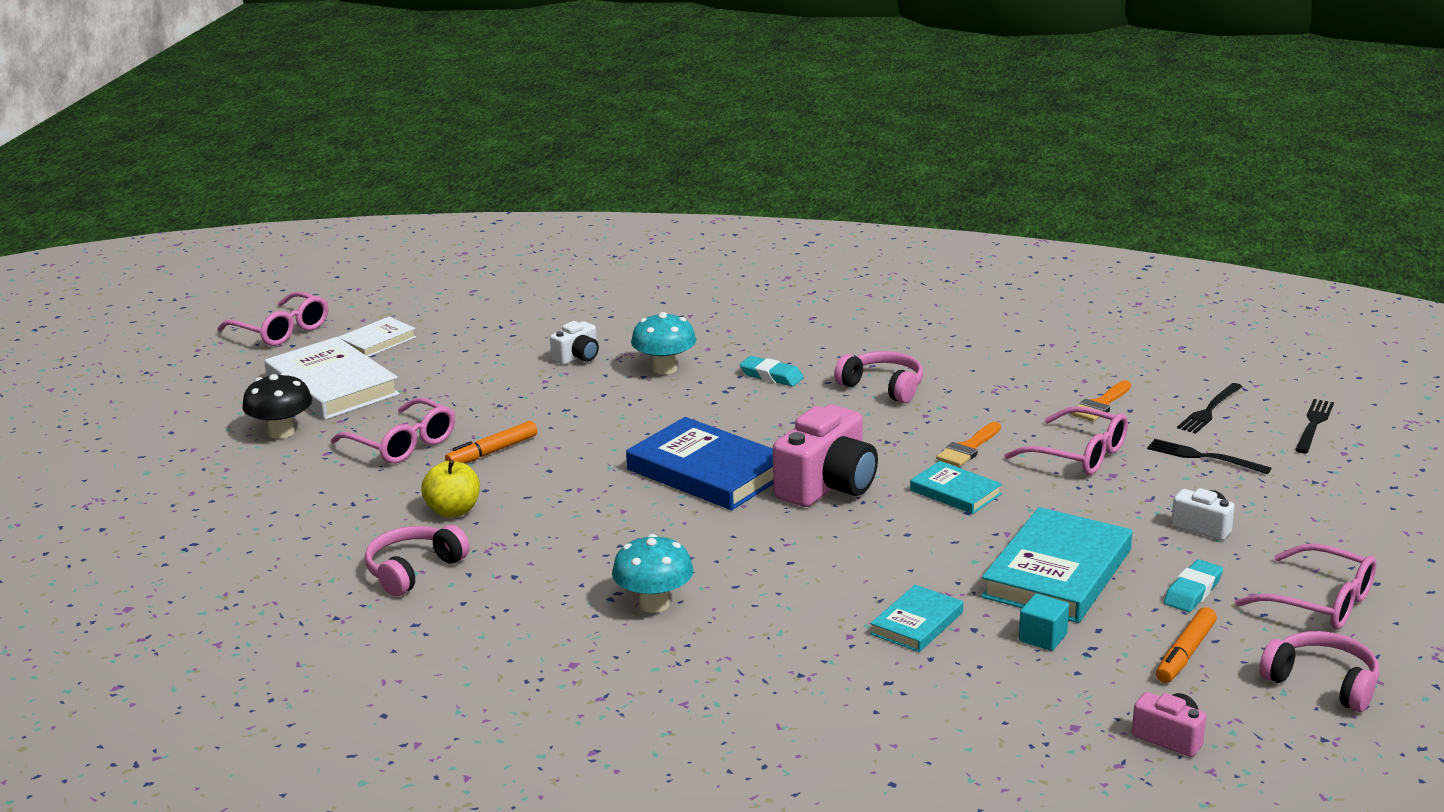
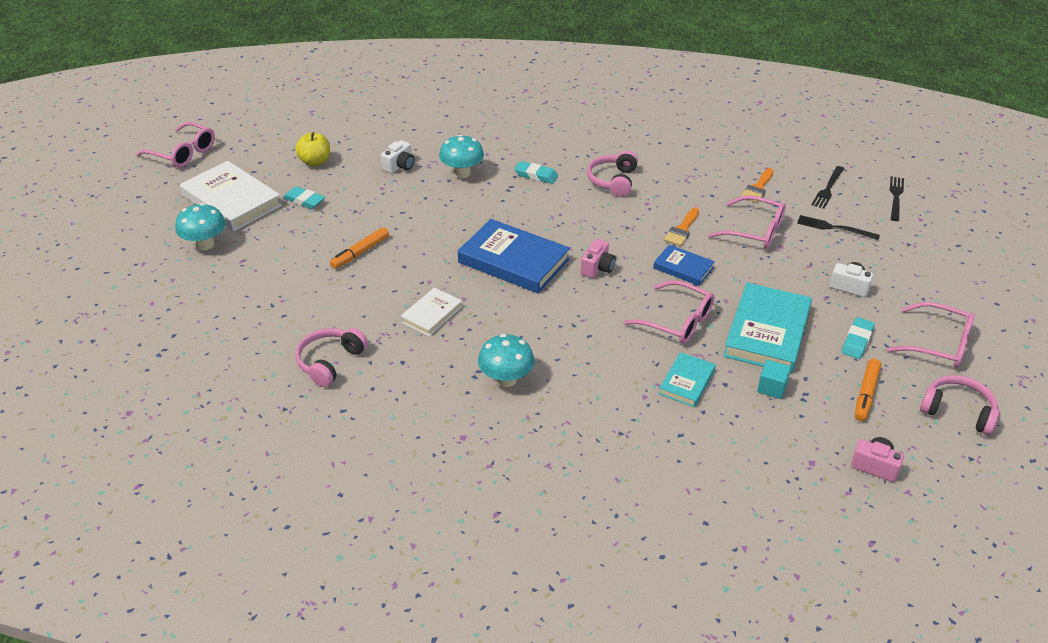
camera: 10 degrees left, 15 degrees up
black mushroom [242,373,312,439] -> turquoise mushroom [175,203,226,250]
pink glasses [331,397,455,463] -> pink glasses moved to [623,280,714,344]
white book [339,317,416,357] -> white book moved to [401,287,462,336]
yellow apple [421,460,480,518] -> yellow apple moved to [295,132,330,166]
pink camera [773,405,878,507] -> pink camera [581,239,616,278], size x0.52
pink headphones [834,351,923,403] -> pink headphones turned 105 degrees counterclockwise [587,151,638,197]
turquoise book [910,461,1002,514] -> blue book [653,245,715,286]
none -> turquoise eraser [283,186,325,209]

